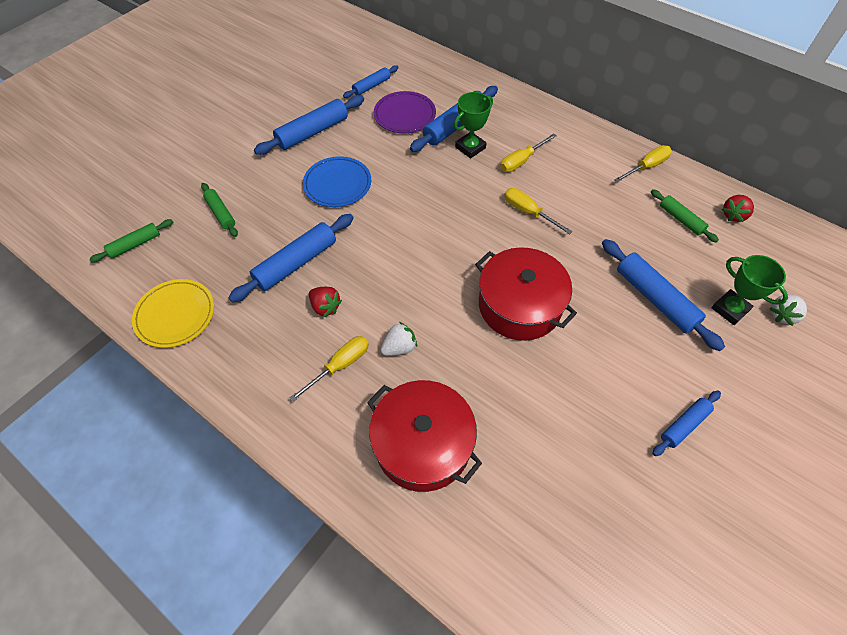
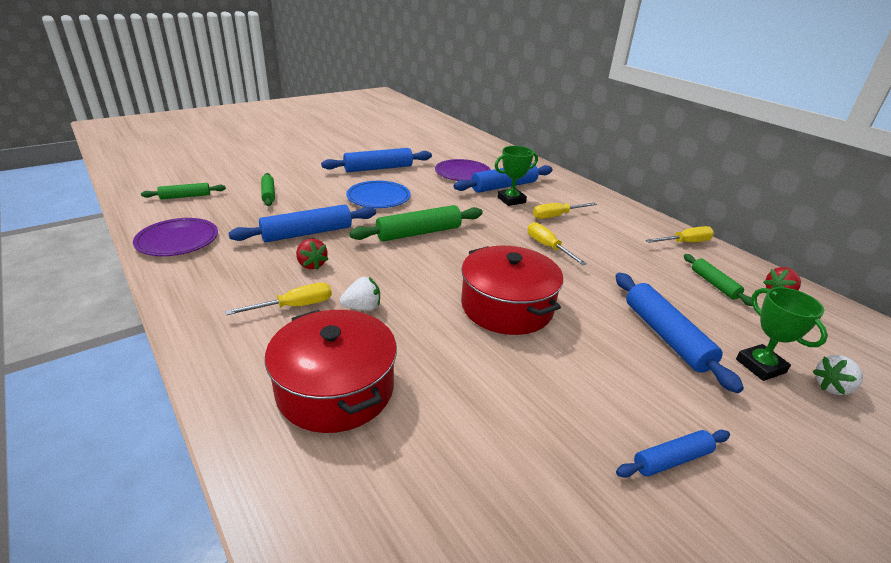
camera: 15 degrees right, 25 degrees down
yellow plate [132,279,214,348] -> purple plate [133,218,218,256]
blue rolling pin [343,65,398,98] -> none
none -> green rolling pin [349,205,483,242]

